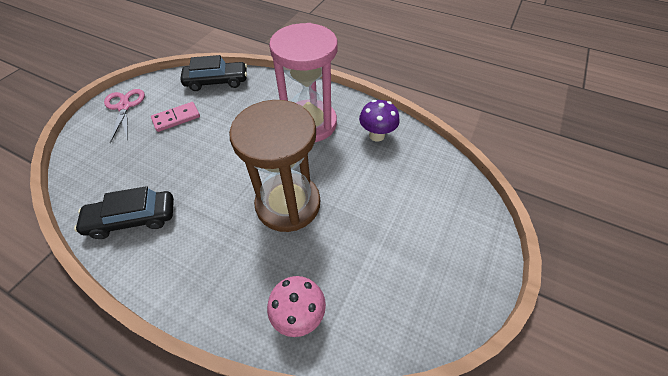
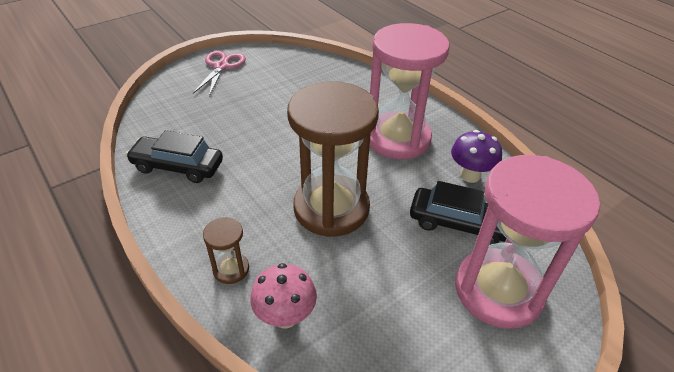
camera: 25 degrees right, 10 degrees down
pink domino [151,102,200,132] -> none
black car [180,55,247,91] -> black car moved to [410,181,506,244]
none -> brown hourglass [203,217,249,284]
none -> pink hourglass [455,155,600,329]

